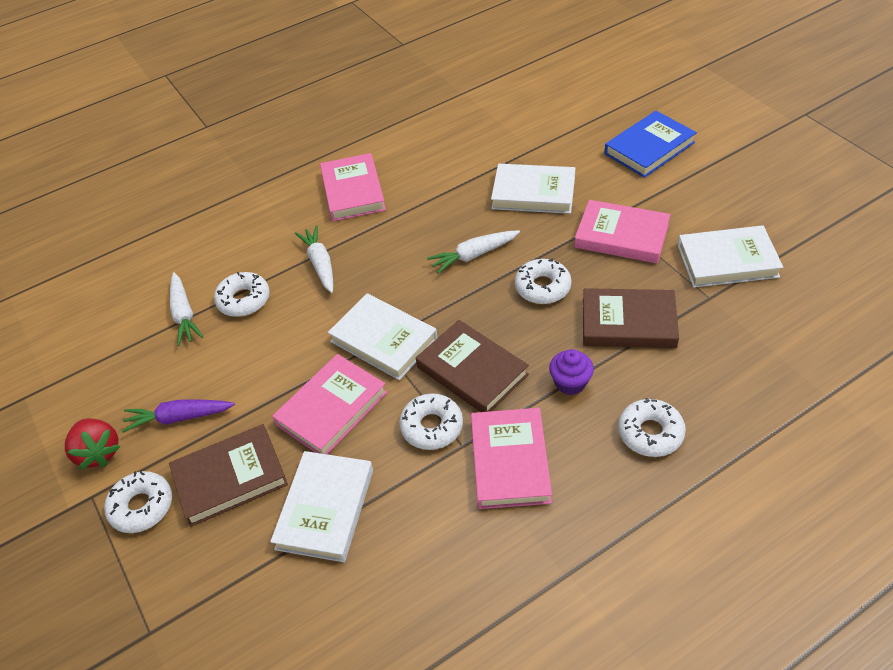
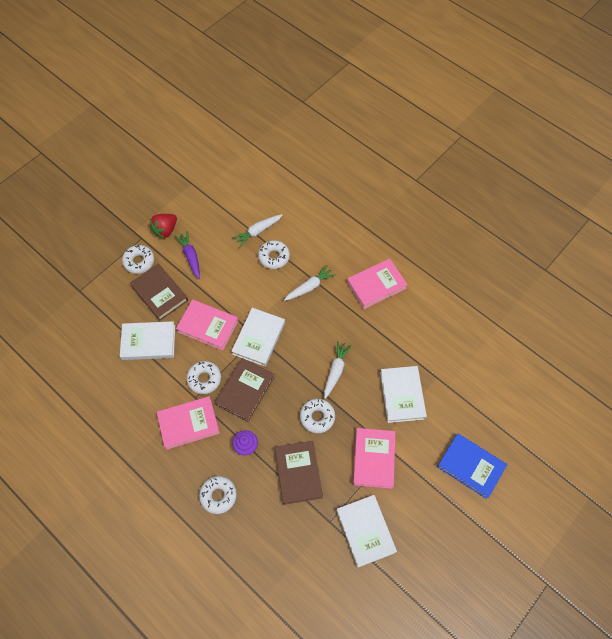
camera: 70 degrees right, 15 degrees up
white carrot [427,230,520,274] -> white carrot turned 60 degrees clockwise [324,341,352,399]

